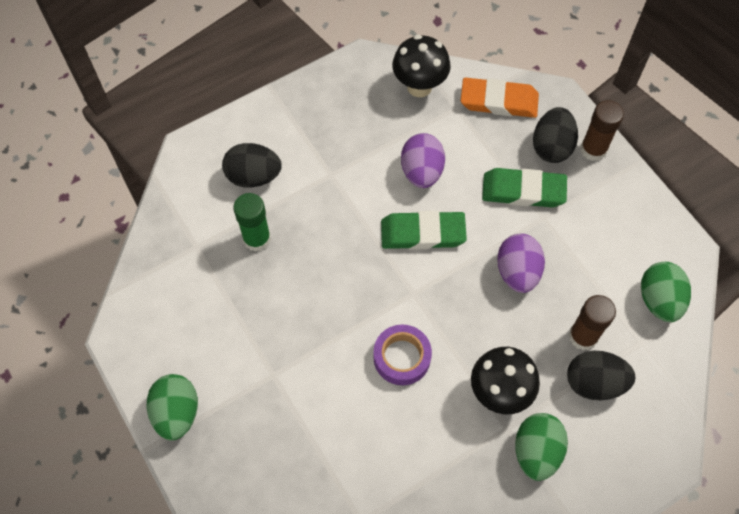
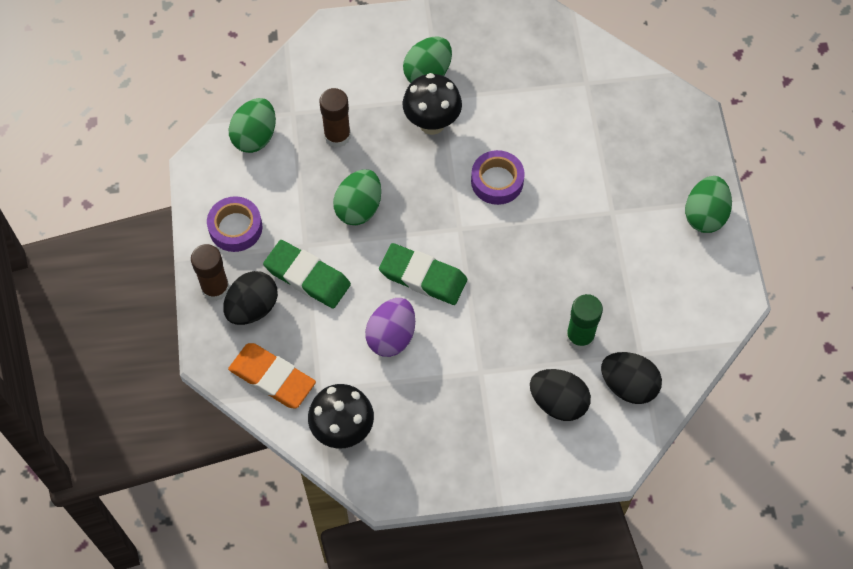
camera: 155 degrees left, 0 degrees up
purple egg [497,234,545,293] -> green egg [333,169,381,225]
black egg [567,351,636,400] -> black egg moved to [601,352,662,404]
none -> purple tape [207,196,262,252]

